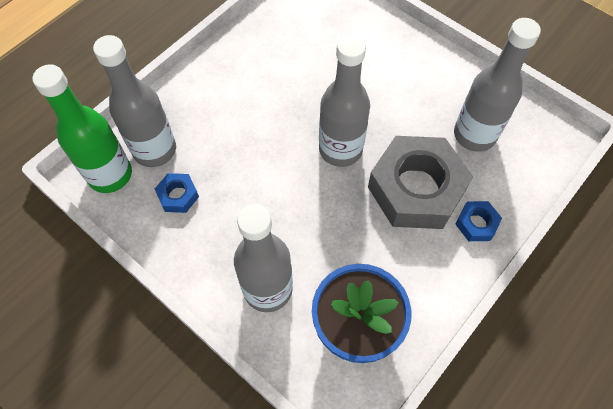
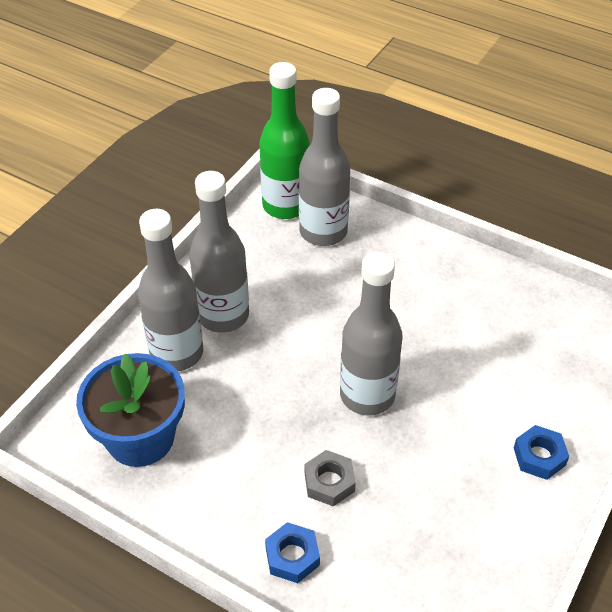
camera: 80 degrees right, 15 degrees down
blue nut [155,173,199,213] -> blue nut moved to [514,425,569,480]
grey nut [368,136,473,229] -> grey nut [305,450,356,506], size x0.43
grey bottle [454,18,541,152] -> grey bottle moved to [189,171,249,333]

